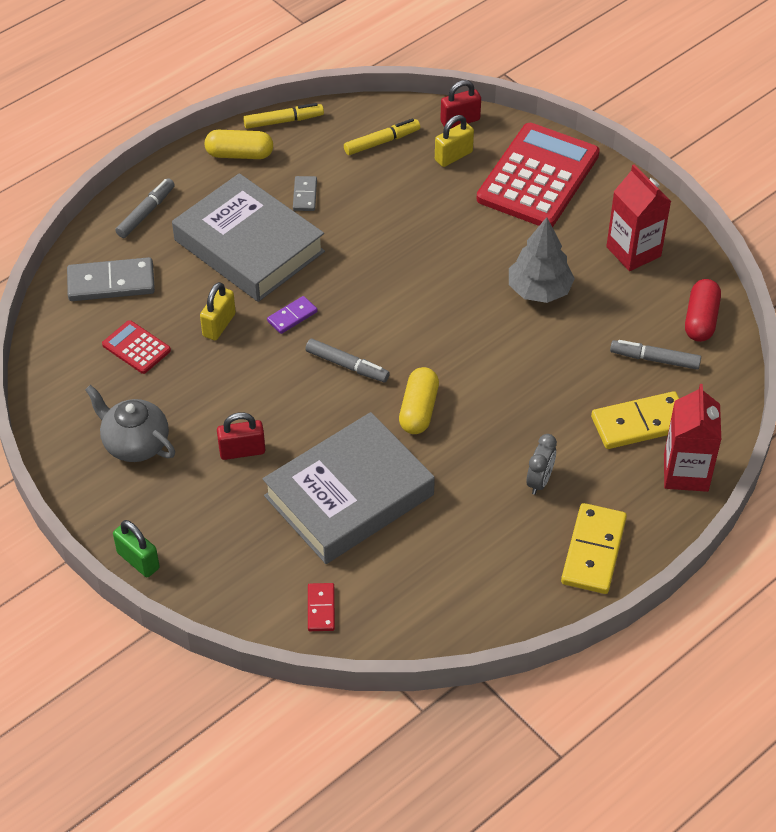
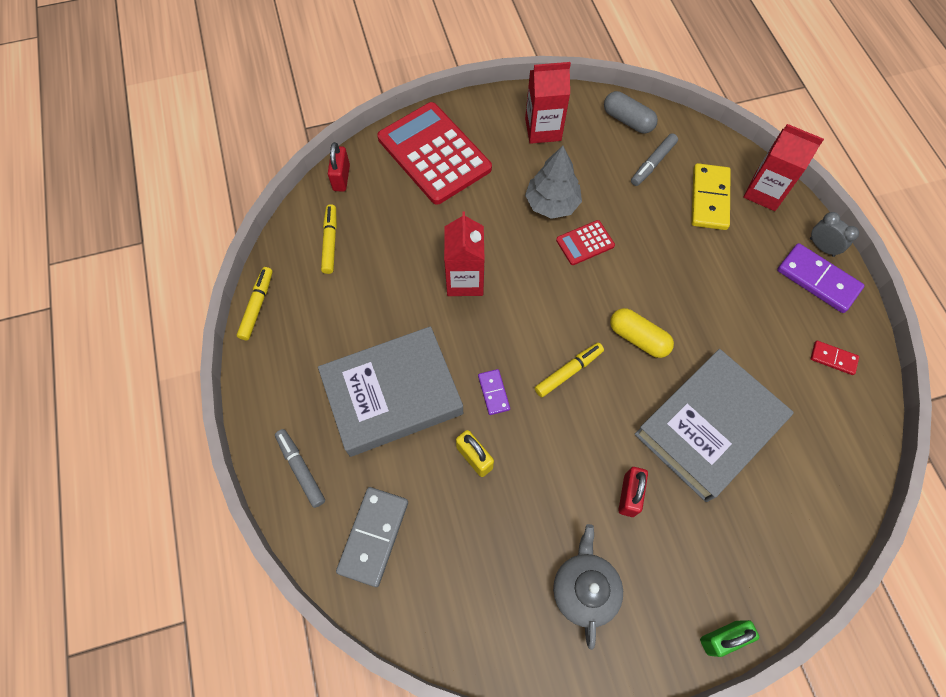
camera: 65 degrees left, 15 degrees up
grey teapot [85,385,175,462] -> grey teapot turned 120 degrees clockwise [553,524,623,650]
red calculator [102,320,171,374] -> red calculator moved to [556,220,615,265]
yellow capsule [205,130,273,159] -> none
grey book [263,412,435,564] -> grey book turned 60 degrees clockwise [634,349,794,502]
grey domino [293,176,317,211] -> none
grey marker [305,339,390,382] -> yellow marker [535,343,604,397]
red domino [308,583,335,631] -> red domino moved to [810,341,859,375]
yellow padlock [435,115,474,167] -> none
grey clock [526,434,557,495] -> grey clock moved to [810,212,859,257]
yellow domino [561,503,627,594] -> purple domino [777,243,865,313]
red capsule [685,279,721,342] -> grey capsule [604,91,658,133]
none -> red carton [444,211,485,296]

